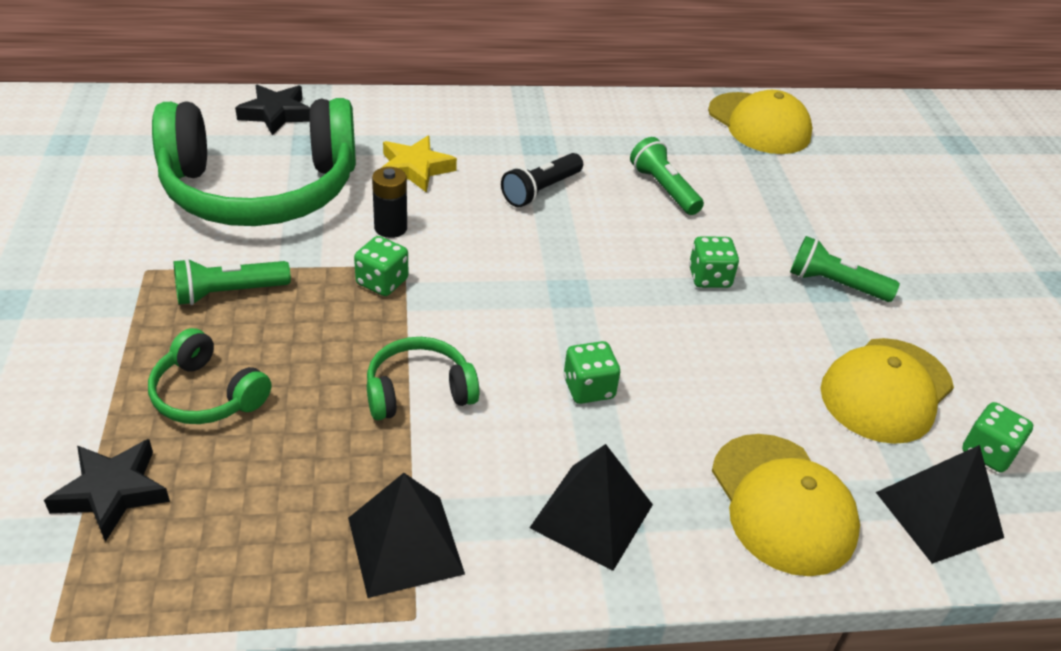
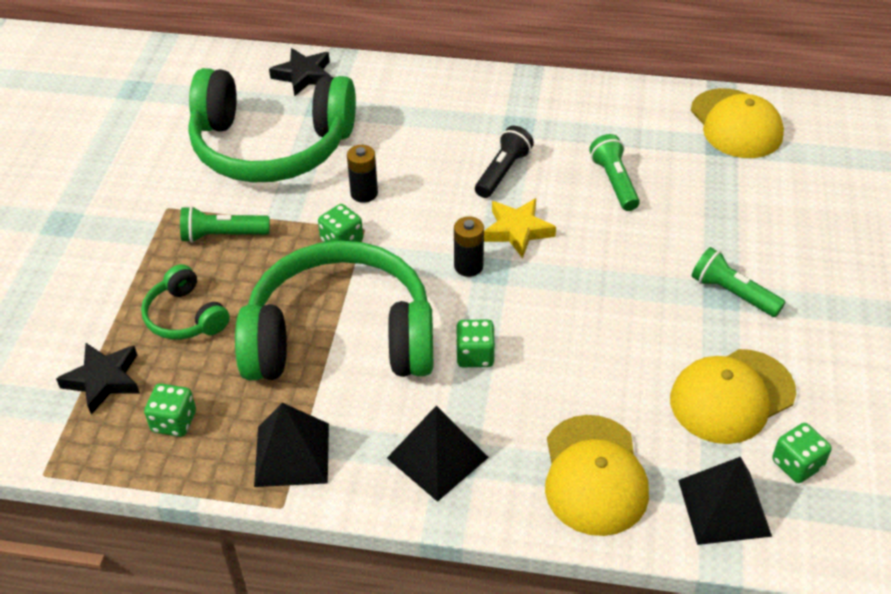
camera: 20 degrees right, 5 degrees up
green headphones [367,337,479,420] -> green headphones [235,241,433,380], size x2.22
yellow star [382,136,457,193] -> yellow star moved to [484,198,556,258]
black flashlight [501,153,583,207] -> black flashlight turned 150 degrees clockwise [475,126,534,198]
green dice [689,236,739,288] -> green dice moved to [144,383,196,437]
none -> black battery [454,216,484,277]

